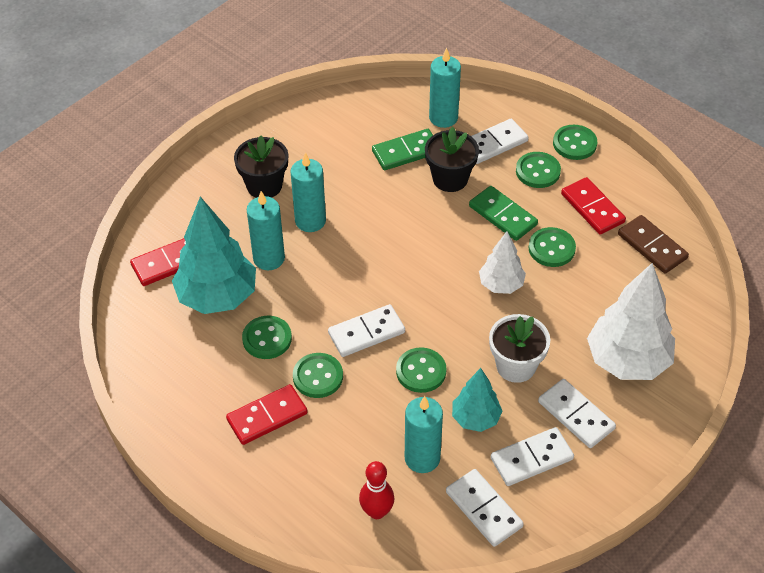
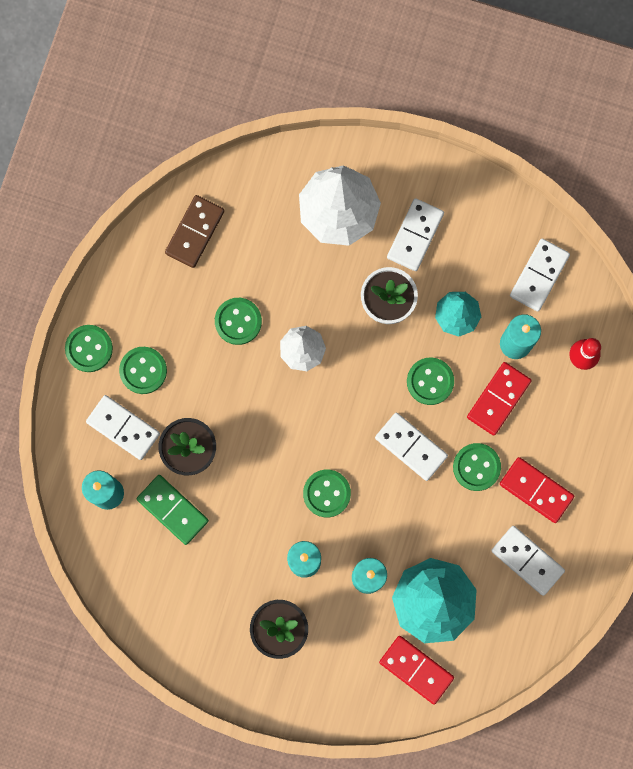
camera: 115 degrees left, 30 degrees up
green button [242,316,292,359] -> green button moved to [303,469,351,517]
green domino [469,186,538,241] -> none
white domino [491,427,574,486] -> white domino moved to [491,526,565,596]
red domino [561,177,626,234] -> red domino moved to [467,362,532,436]

